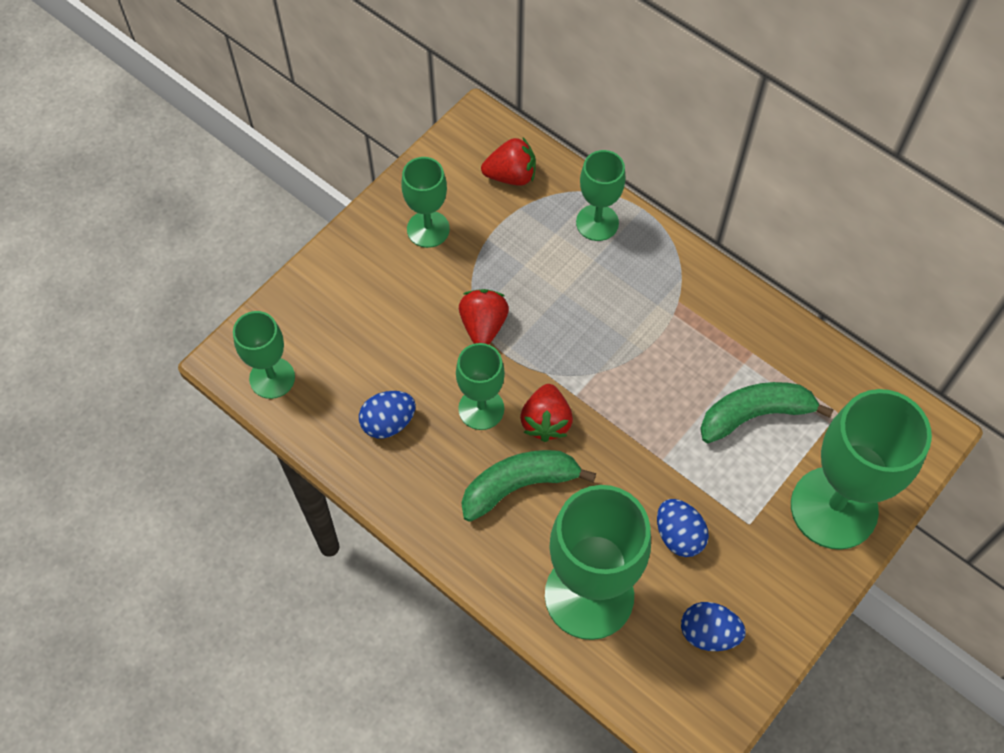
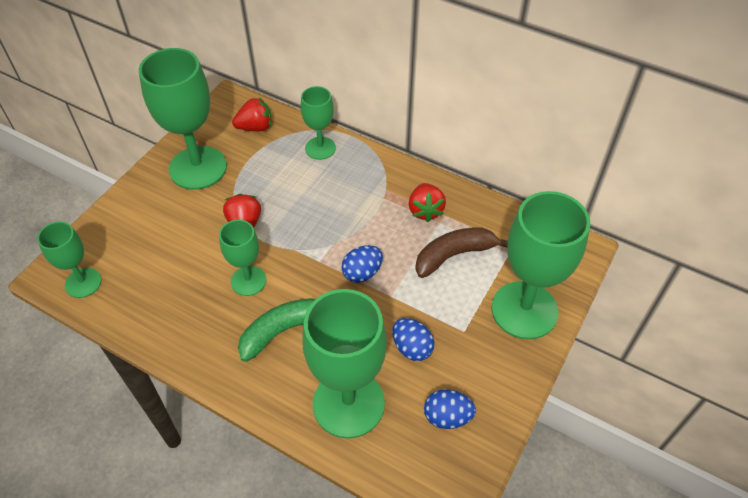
camera: 10 degrees left, 10 degrees down
blue egg [359,391,416,438] -> blue egg moved to [341,245,383,283]
green goblet [401,157,450,248] -> green goblet [139,48,227,190], size x1.82
red strawberry [520,384,573,442] -> red strawberry moved to [409,183,446,222]
green banana [700,382,833,443] -> brown banana [415,228,508,278]

